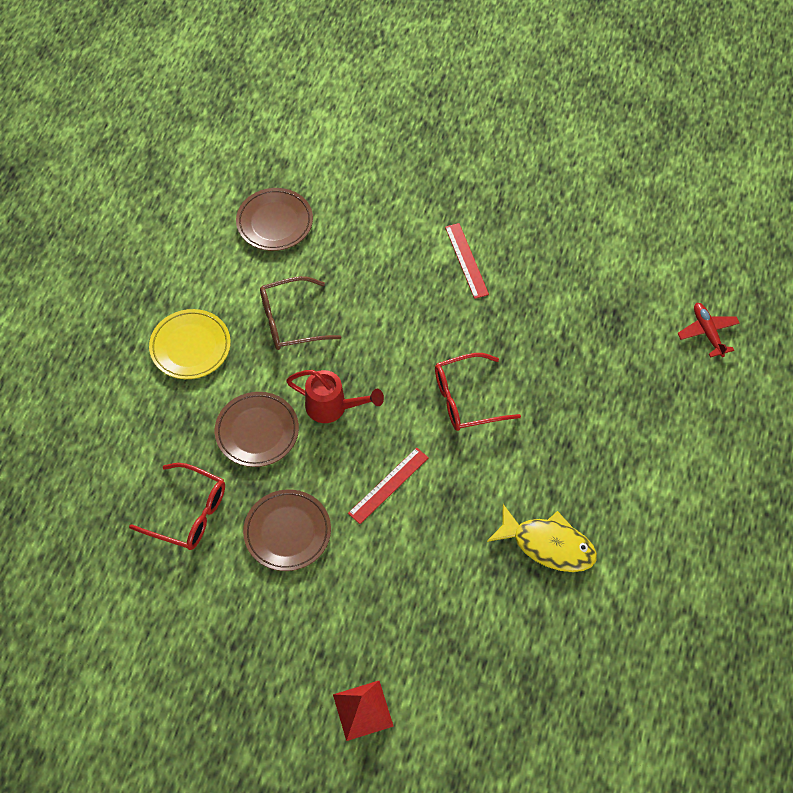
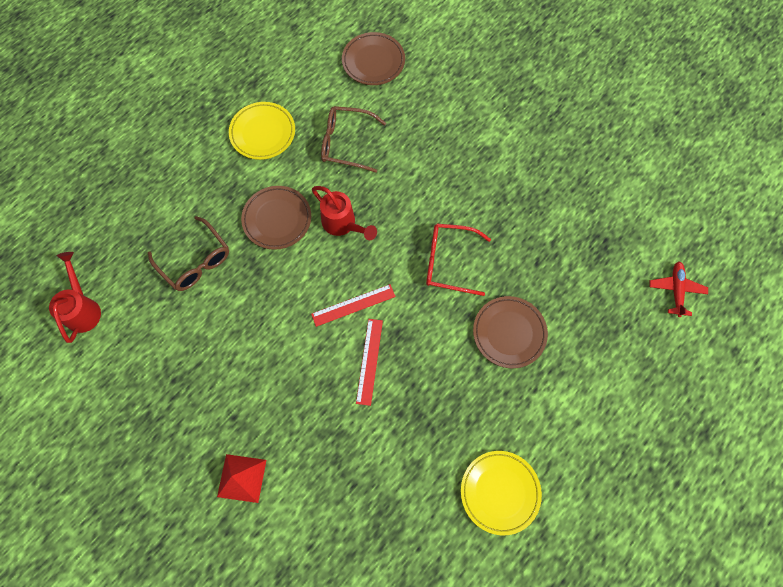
camera: 25 degrees right, 10 degrees up
red glasses [129,463,225,550] -> brown glasses [148,216,229,291]
brown plate [243,490,331,571] -> brown plate moved to [473,296,548,368]
red ruler [445,223,489,299] -> red ruler moved to [356,319,383,406]
yellow fish [487,504,597,572] -> none
none -> red watering can [49,252,101,343]
none -> yellow plate [461,451,542,536]

